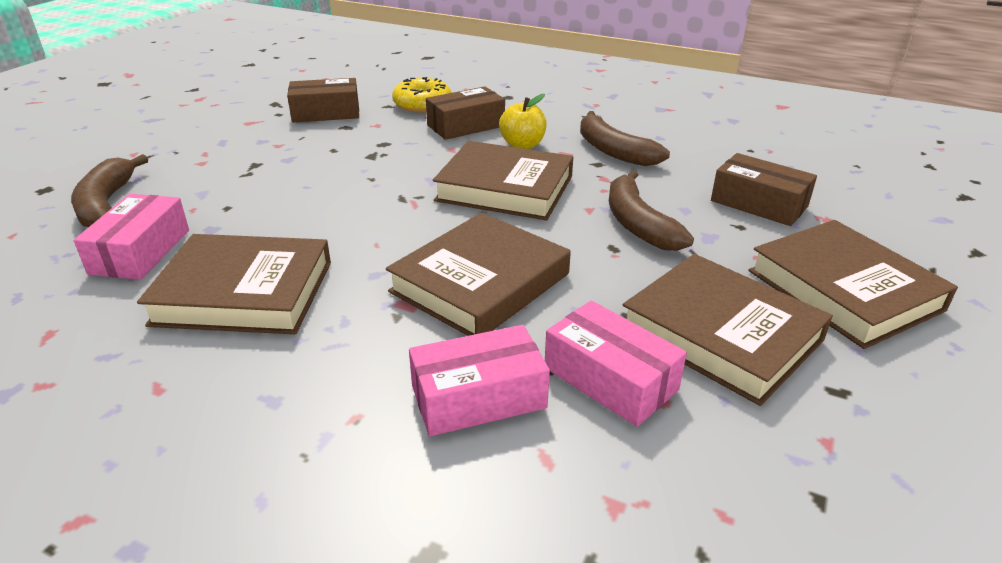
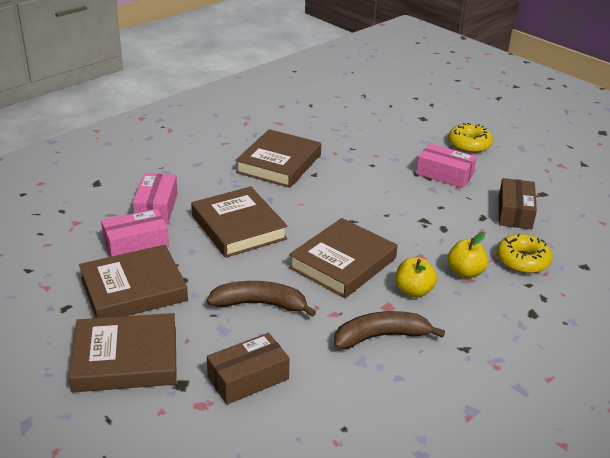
camera: 110 degrees right, 0 degrees up
brown banana [71,154,148,227] -> none
pink box [74,194,189,280] -> pink box moved to [416,143,477,188]
brown box [426,87,505,140] -> yellow apple [447,232,488,278]
none -> yellow donut [448,123,493,153]

